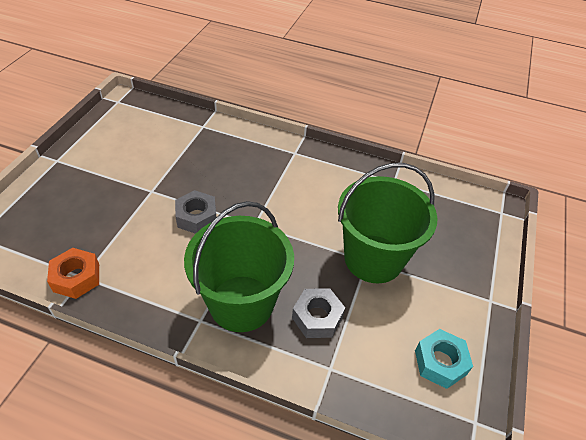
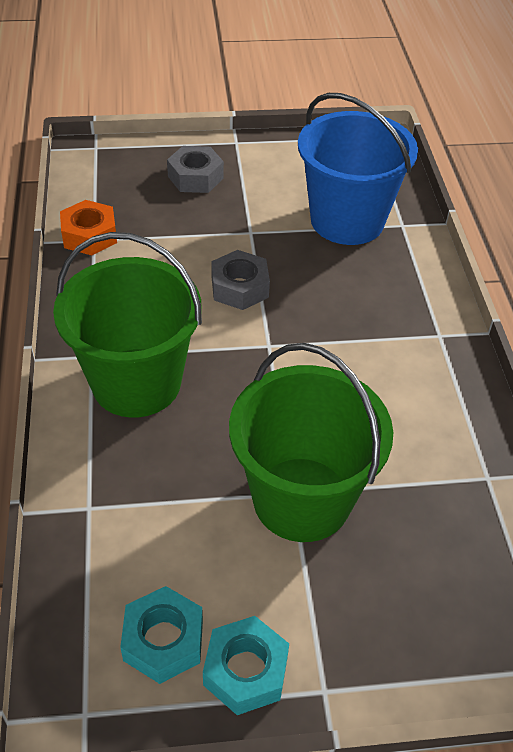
camera: 65 degrees right, 0 degrees up
grey nut [292,288,345,338] -> grey nut moved to [167,146,224,193]
none -> turquoise nut [203,616,289,715]
none -> blue bucket [298,93,418,245]

